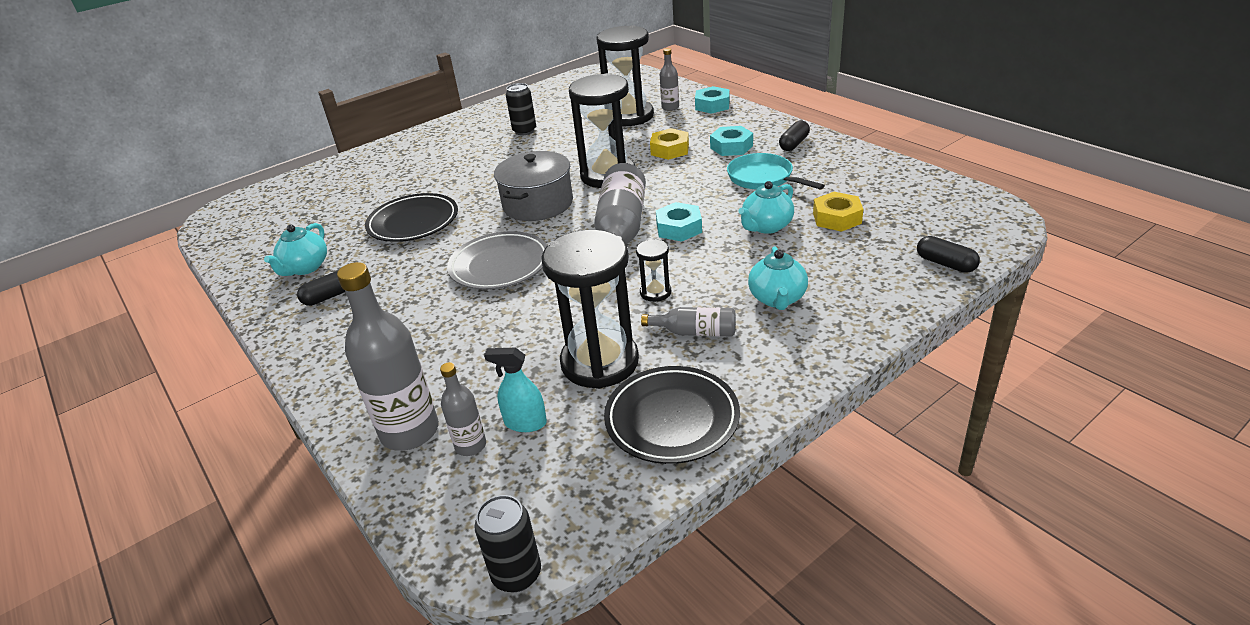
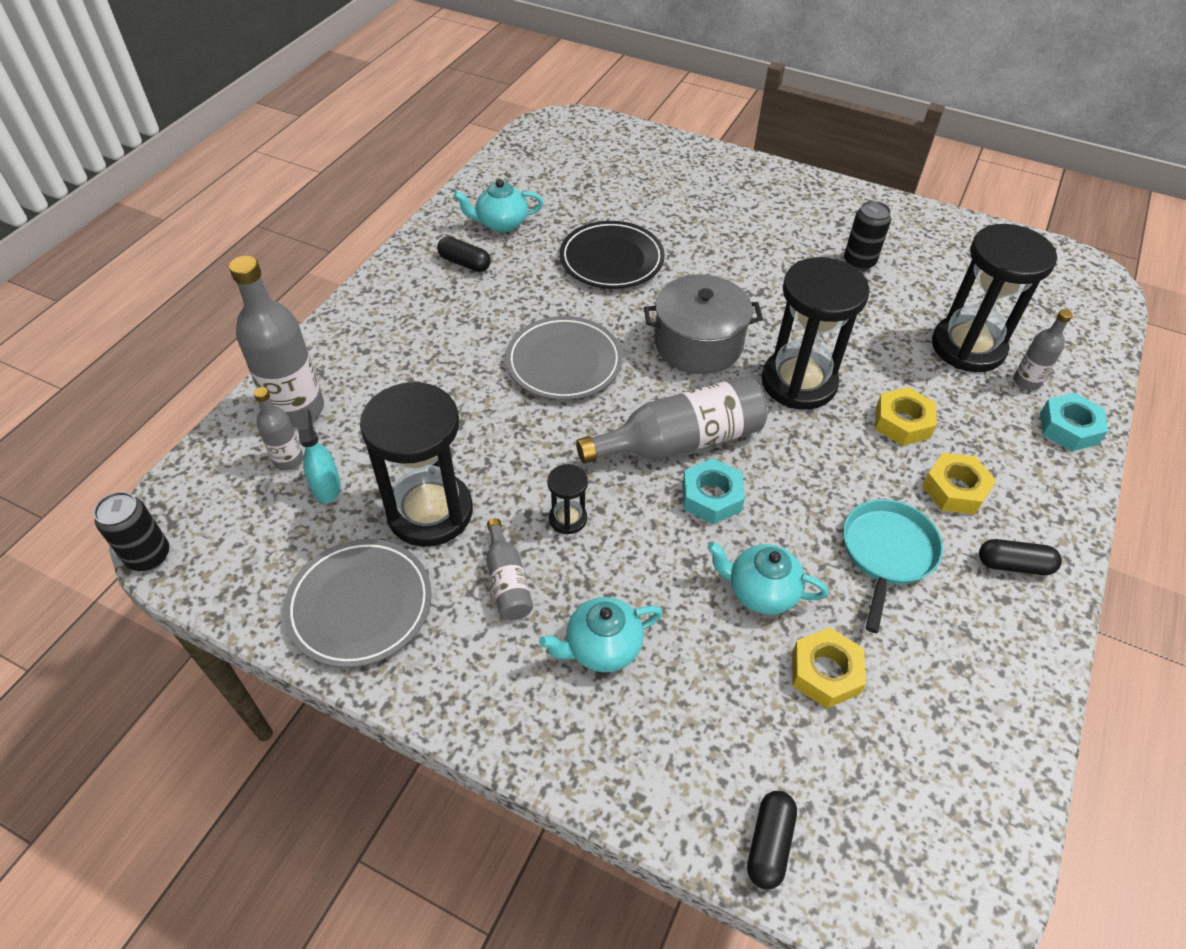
camera: 60 degrees right, 15 degrees up
black plate [604,366,740,464] -> grey plate [284,539,432,668]
turquoise nut [710,126,753,156] -> yellow nut [922,453,996,514]

